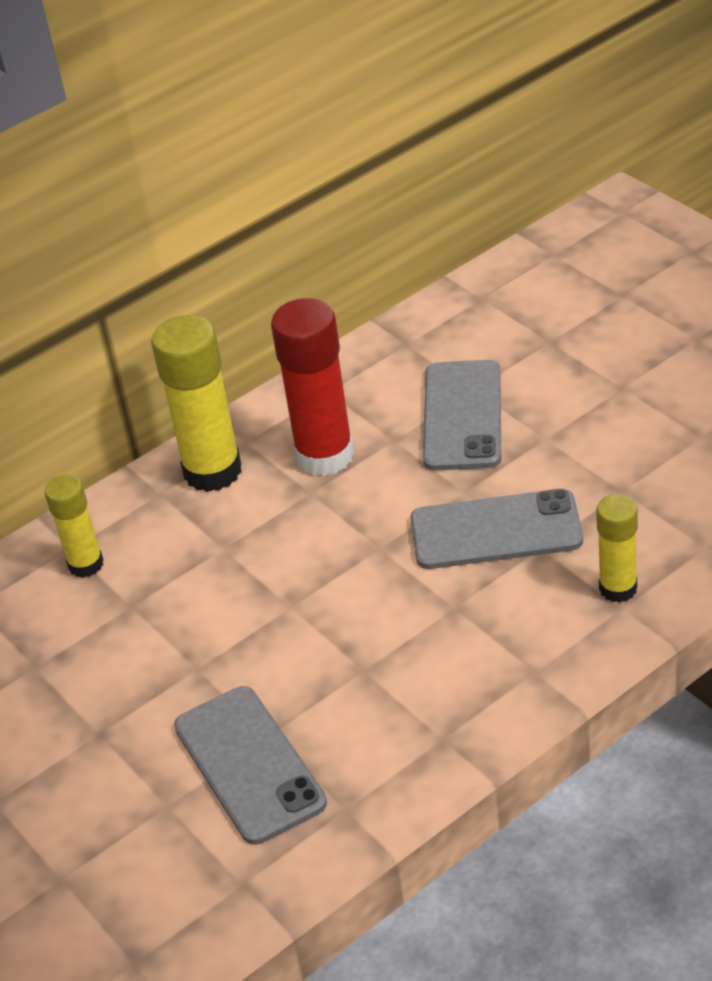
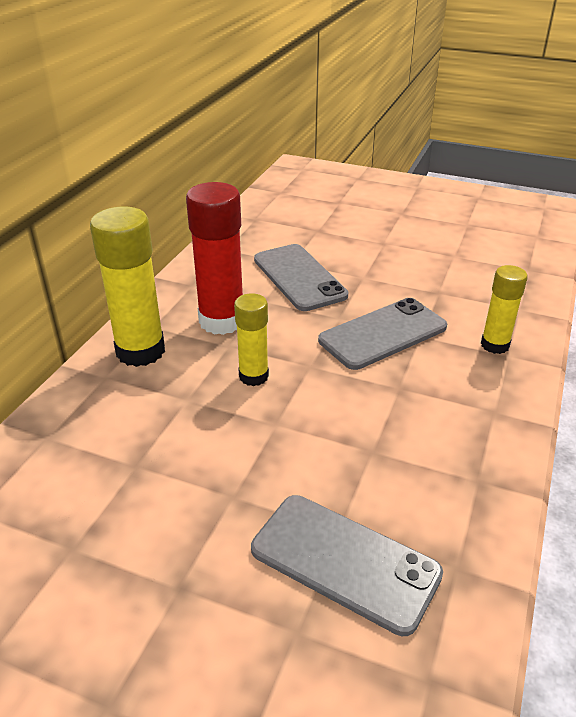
camera: 35 degrees left, 5 degrees down
yellow glue stick [44,475,104,578] -> yellow glue stick moved to [234,293,269,386]

